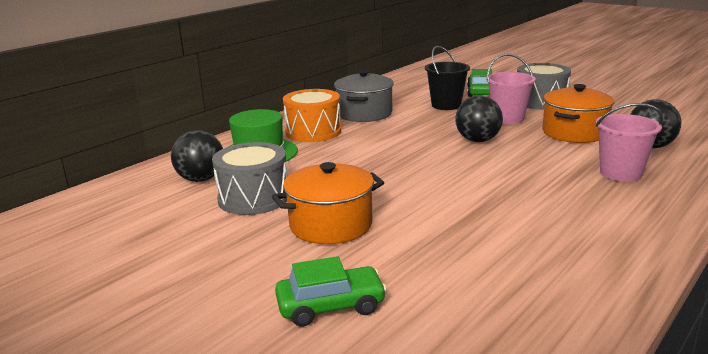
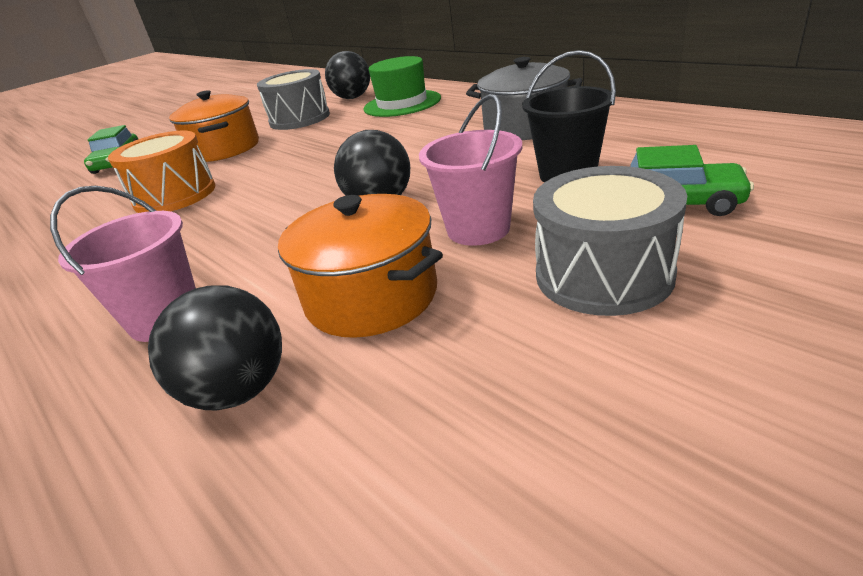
camera: 100 degrees right, 10 degrees up
orange drum [283,89,341,142] -> orange drum moved to [108,131,215,213]

